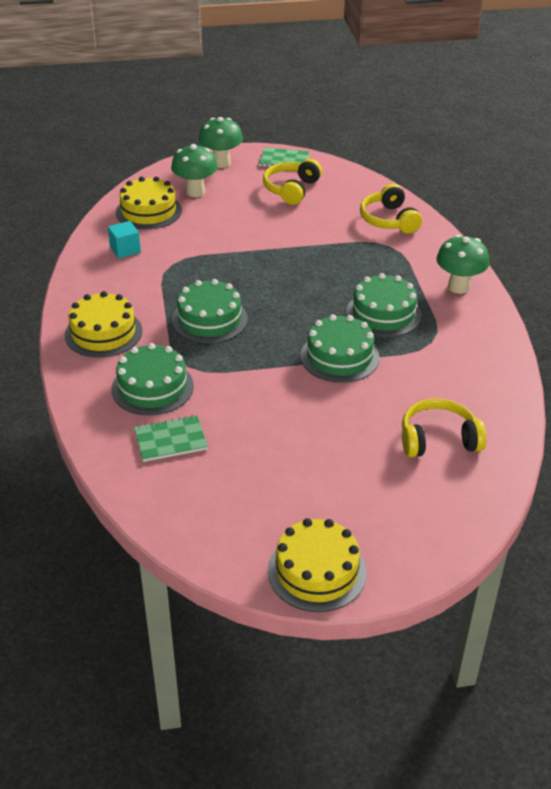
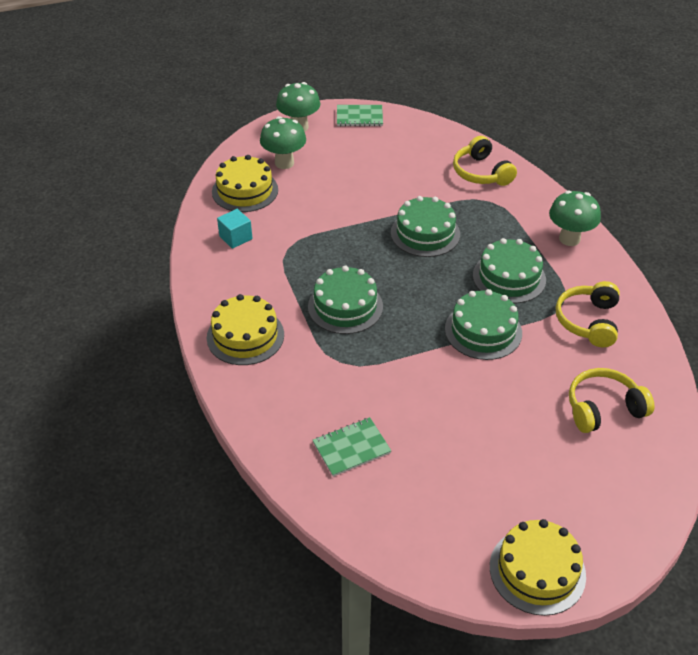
camera: 10 degrees left, 5 degrees up
green cake [111,343,194,415] -> green cake moved to [391,196,460,257]
yellow headphones [263,159,322,205] -> yellow headphones moved to [556,281,620,347]

